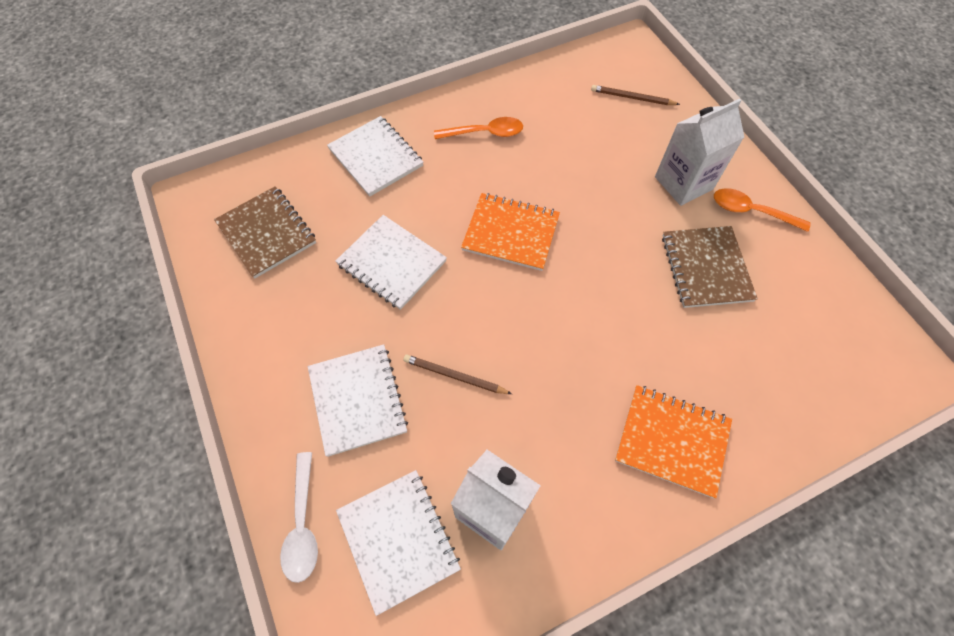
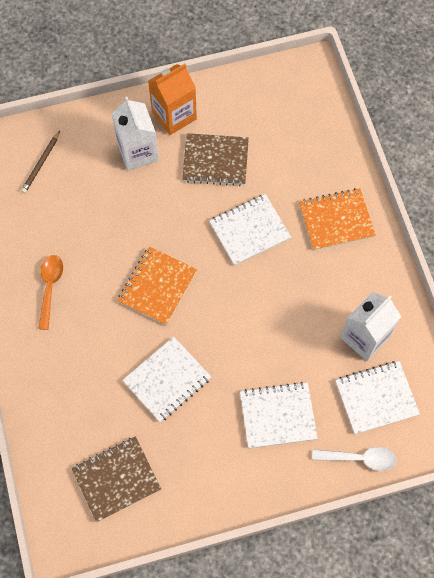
camera: 80 degrees left, 5 degrees up
white notebook [327,116,423,197] -> white notebook moved to [209,194,291,266]
brown pencil [403,355,512,394] -> none
orange notebook [615,385,732,498] -> orange notebook turned 45 degrees clockwise [299,188,376,251]
orange spoon [714,188,811,232] -> orange carton [148,64,197,135]

